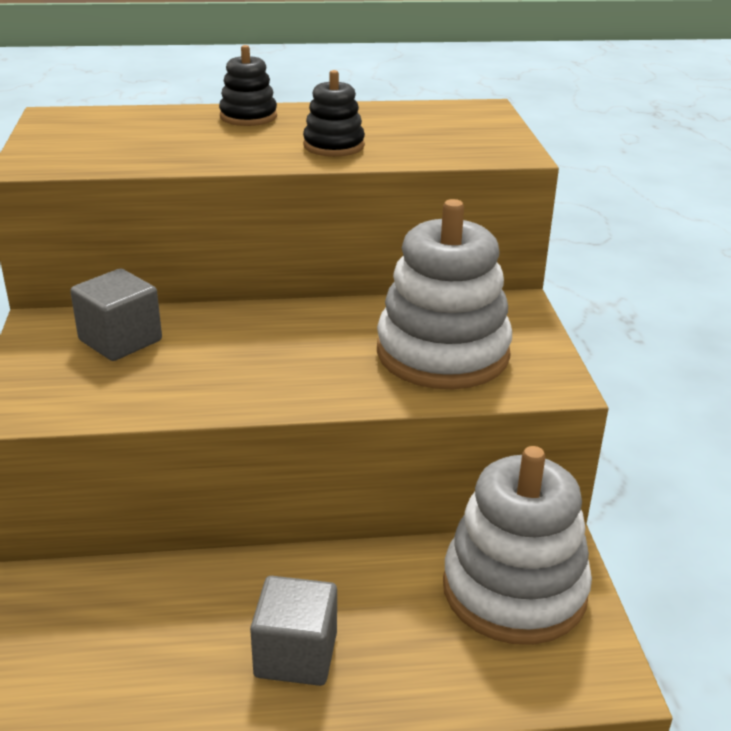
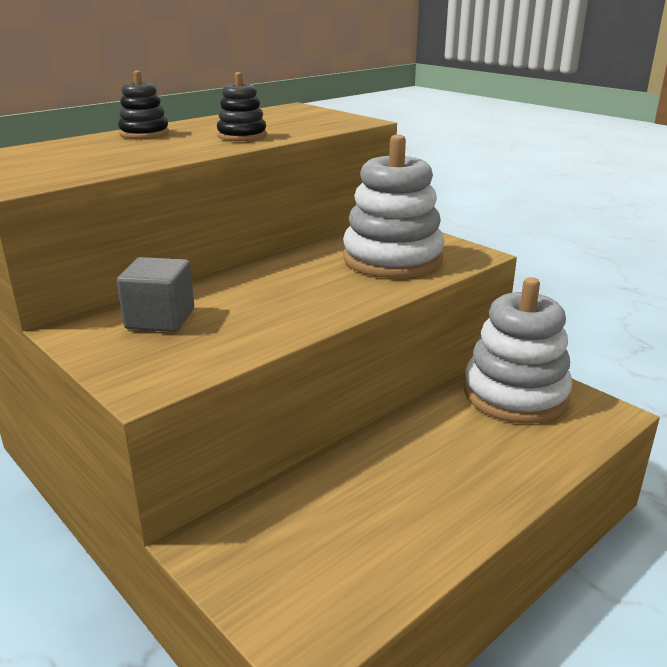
camera: 35 degrees left, 5 degrees down
grey cube [250,576,337,686] -> none

